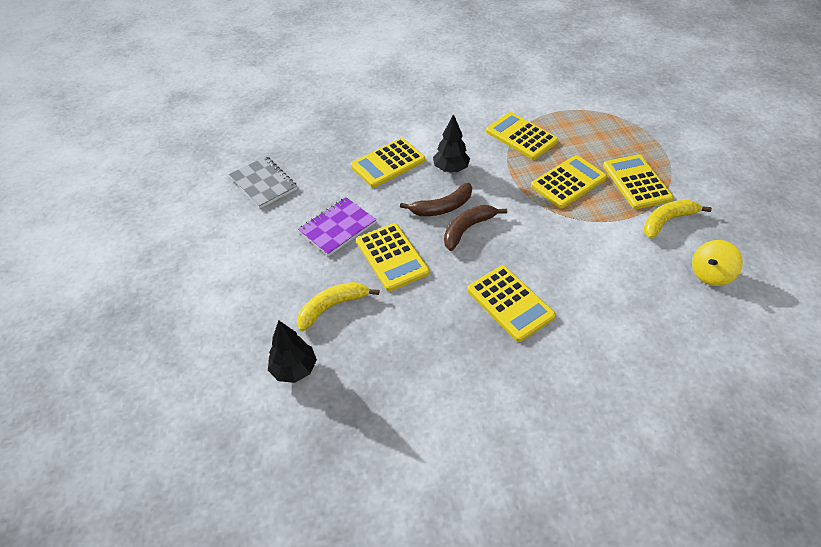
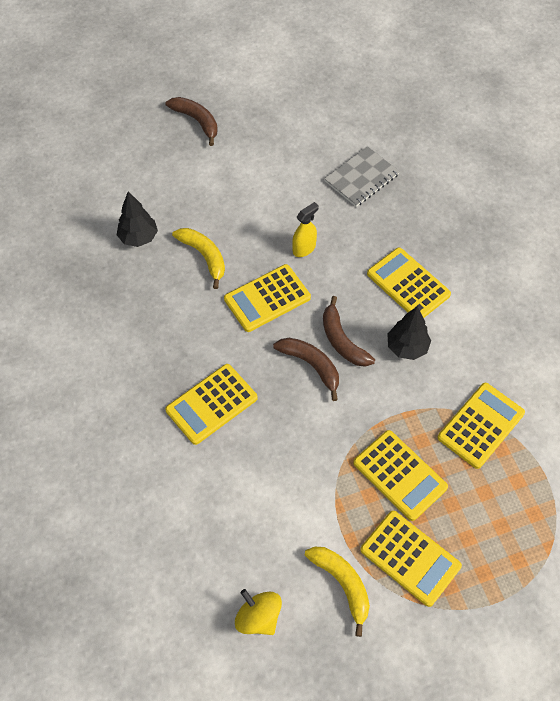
camera: 85 degrees right, 10 degrees up
purple notebook [298,197,376,256] -> yellow spray bottle [292,202,319,257]
yellow calculator [603,154,674,209] -> yellow calculator turned 60 degrees clockwise [360,511,462,607]
none -> brown banana [166,97,218,146]

